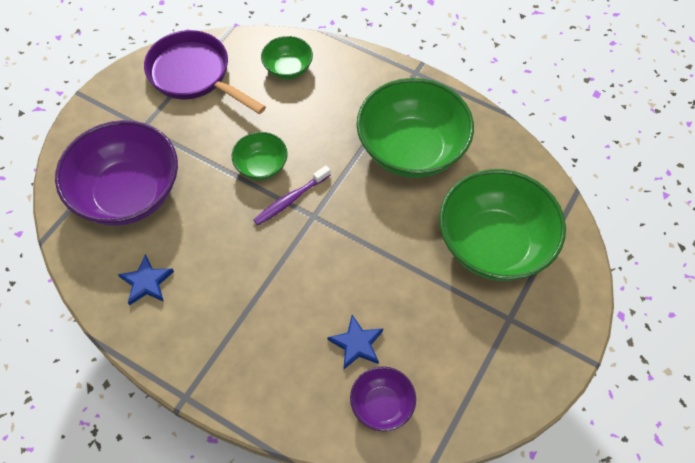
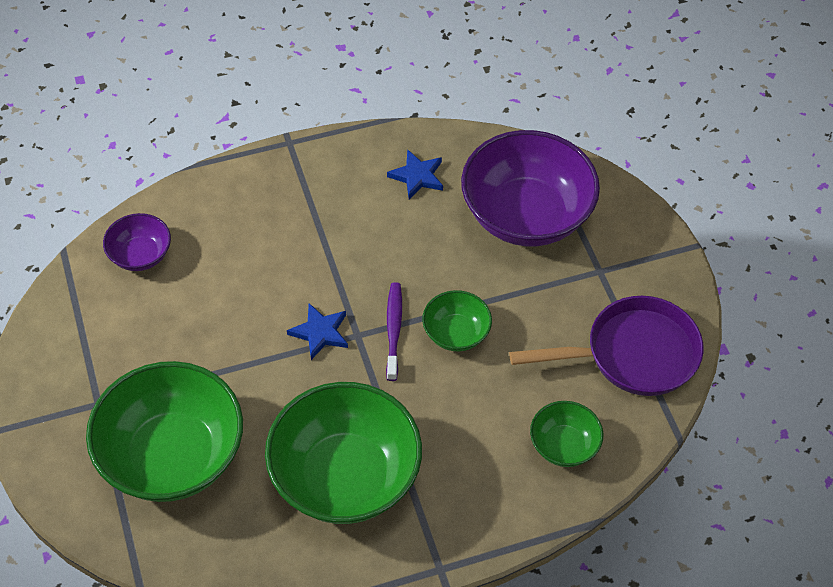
camera: 130 degrees right, 5 degrees down
blue star [327,315,383,369] -> blue star moved to [287,303,348,360]

